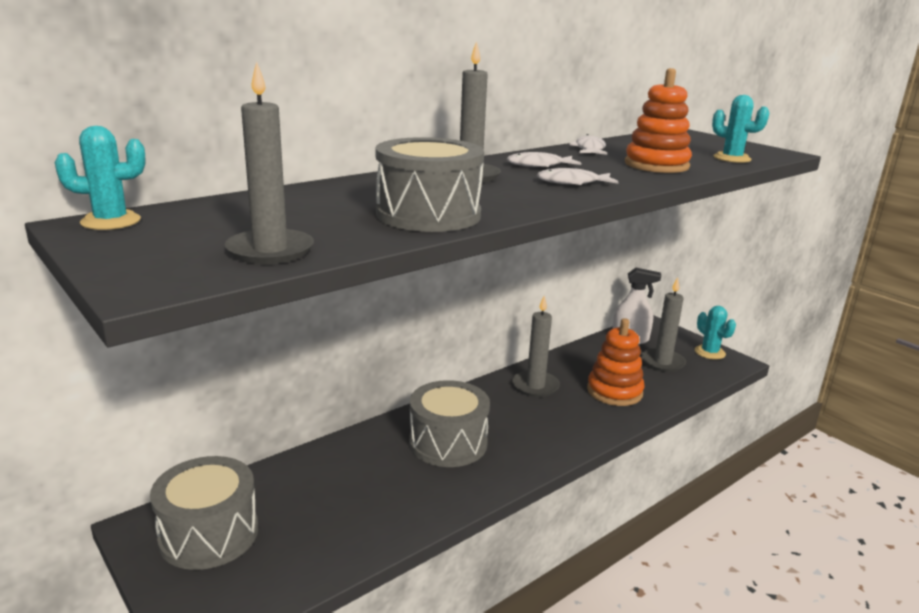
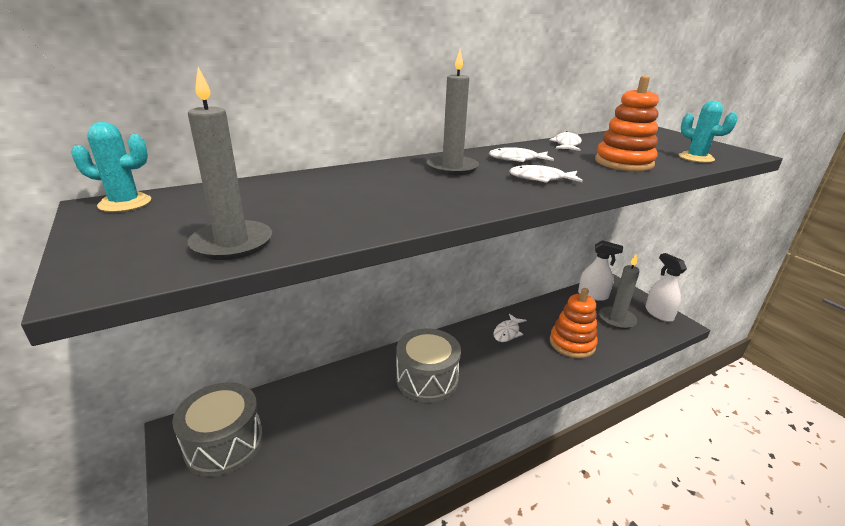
camera: 10 degrees right, 5 degrees up
grey drum [376,137,484,232] -> none
grey candle [512,296,560,397] -> white fish [493,314,527,342]
turquoise cactus [695,306,736,360] -> white spray bottle [646,253,687,322]

